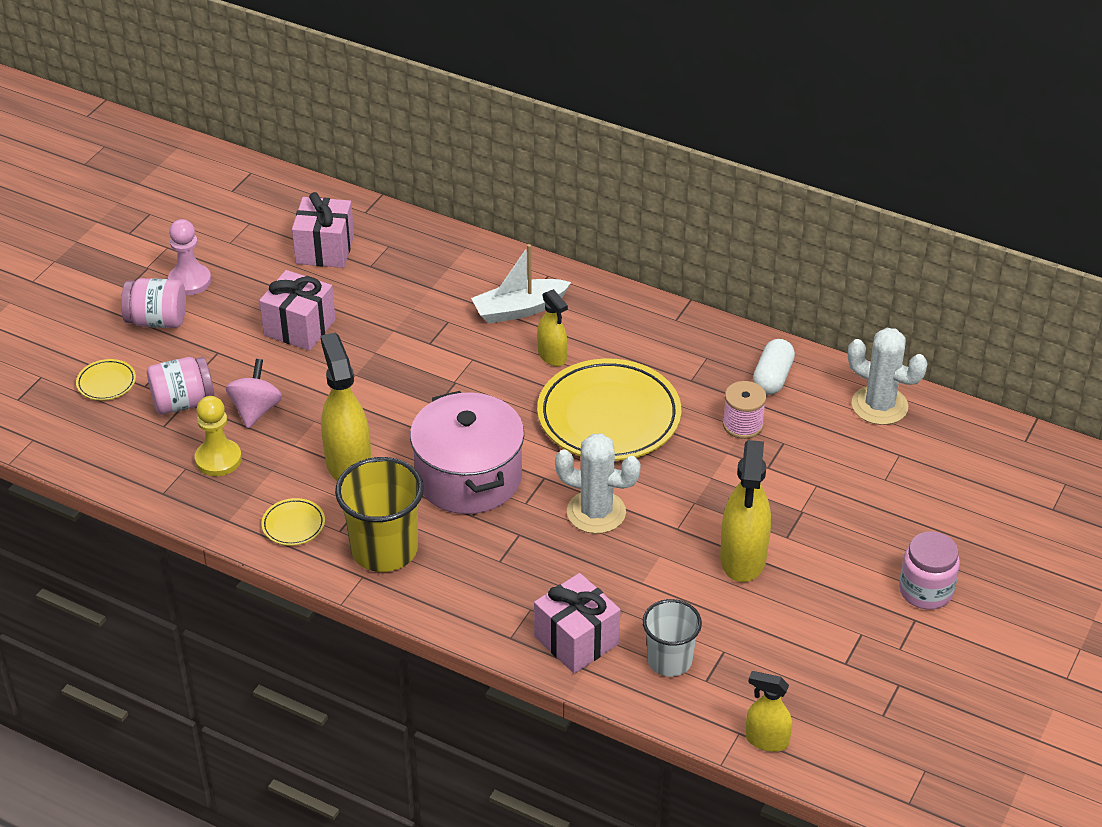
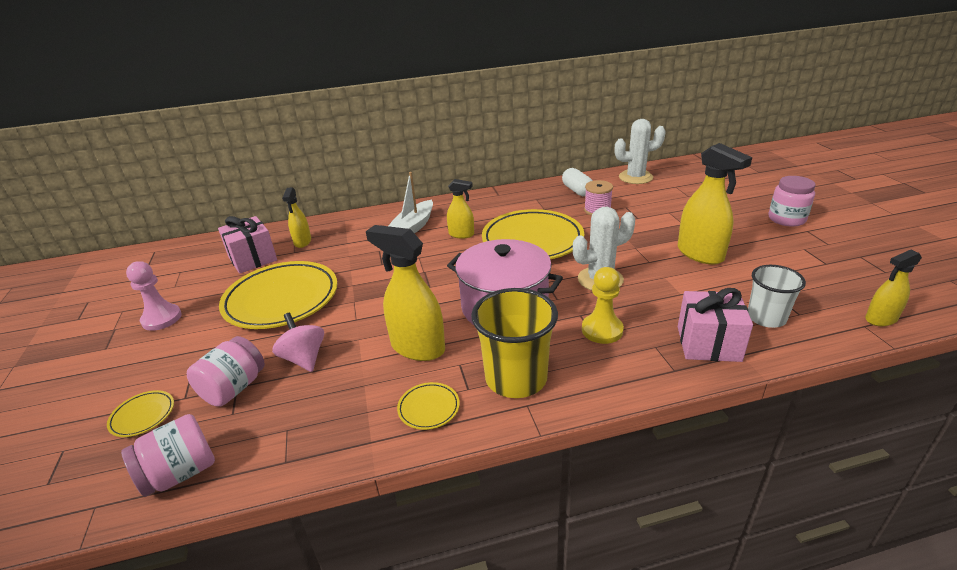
camera: 40 degrees left, 10 degrees down
pink jar [121,278,186,328] -> pink jar moved to [121,414,215,497]
yellow pawn [195,396,242,476] -> yellow pawn moved to [582,267,624,344]
pink gift [259,270,336,351] -> yellow plate [219,261,338,329]
none -> yellow spray bottle [282,187,311,248]

